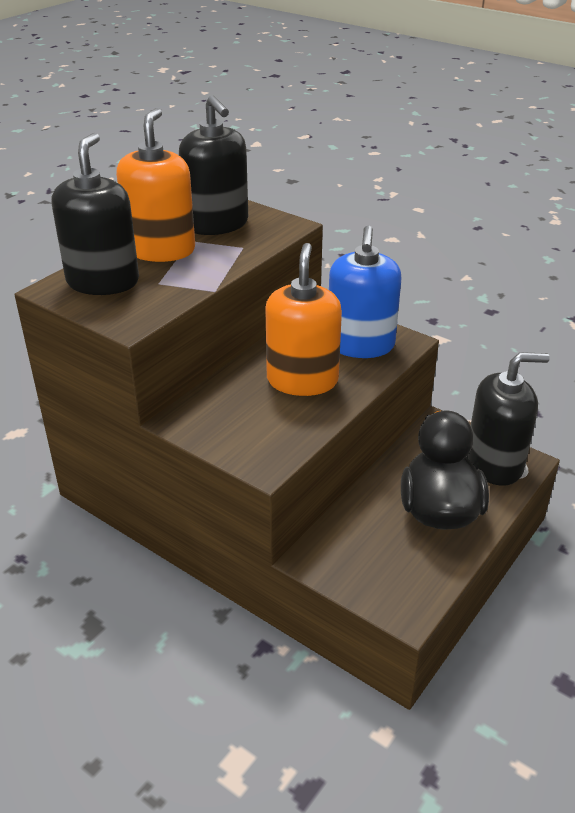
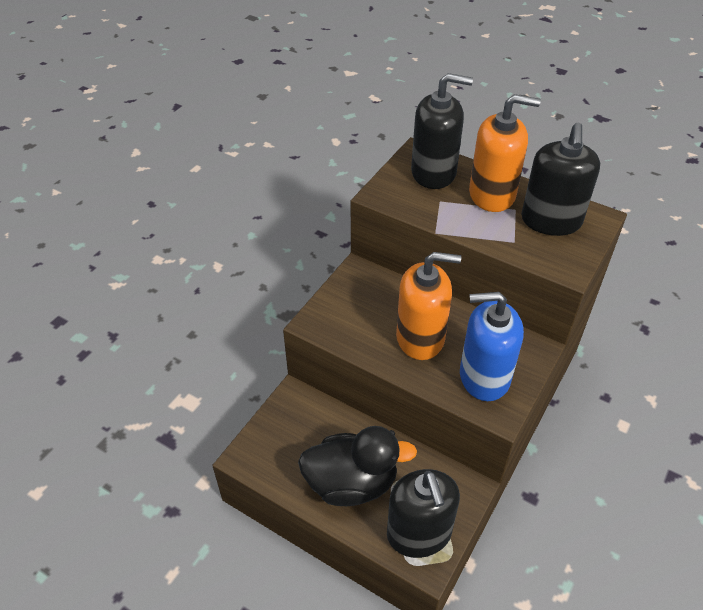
camera: 85 degrees right, 10 degrees up
black soap dispenser [179,95,248,235] -> black soap dispenser turned 45 degrees counterclockwise [521,123,600,236]

